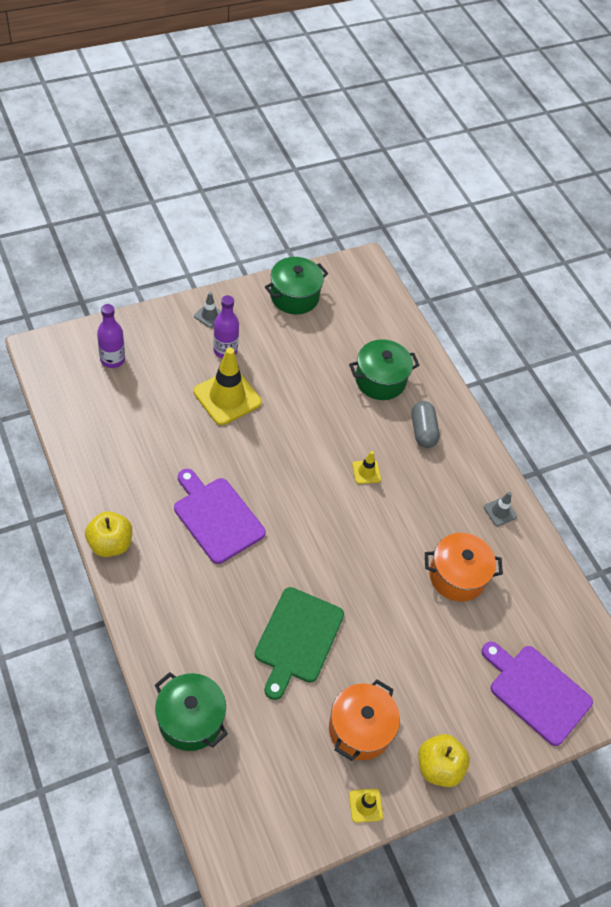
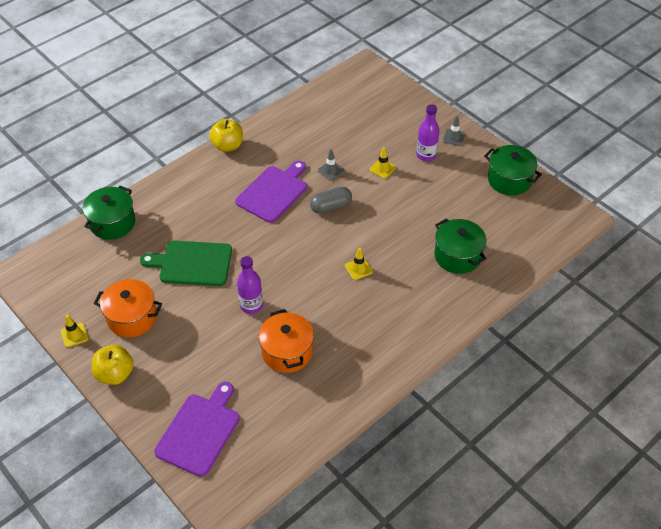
camera: 80 degrees right, 5 degrees down
purple bottle [97,304,125,368] -> purple bottle moved to [237,256,263,314]
yellow traffic cone [194,348,262,425] -> yellow traffic cone [370,147,396,178], size x0.47
grey capsule [412,401,440,448] -> grey capsule moved to [310,187,352,214]
grey traffic cone [484,492,517,526] -> grey traffic cone moved to [318,149,344,181]

